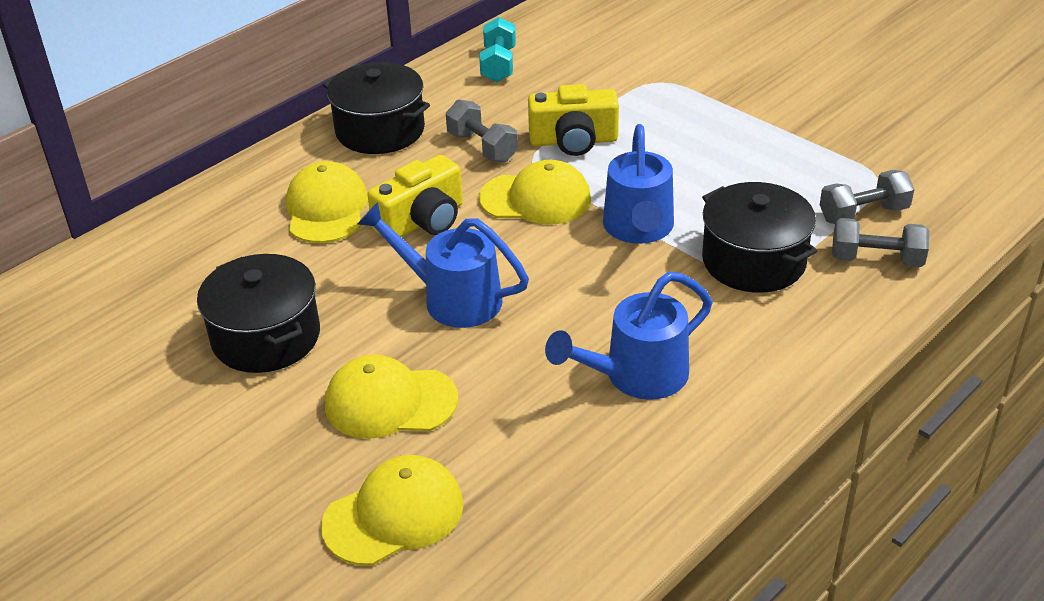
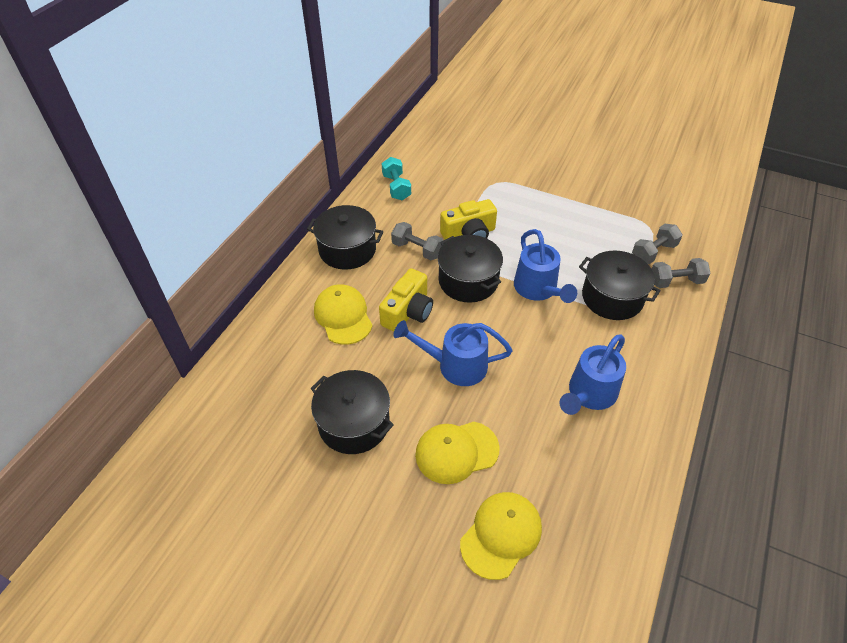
camera: 20 degrees left, 10 degrees up
yellow cap [479,160,591,225] -> black pot [437,235,503,303]

